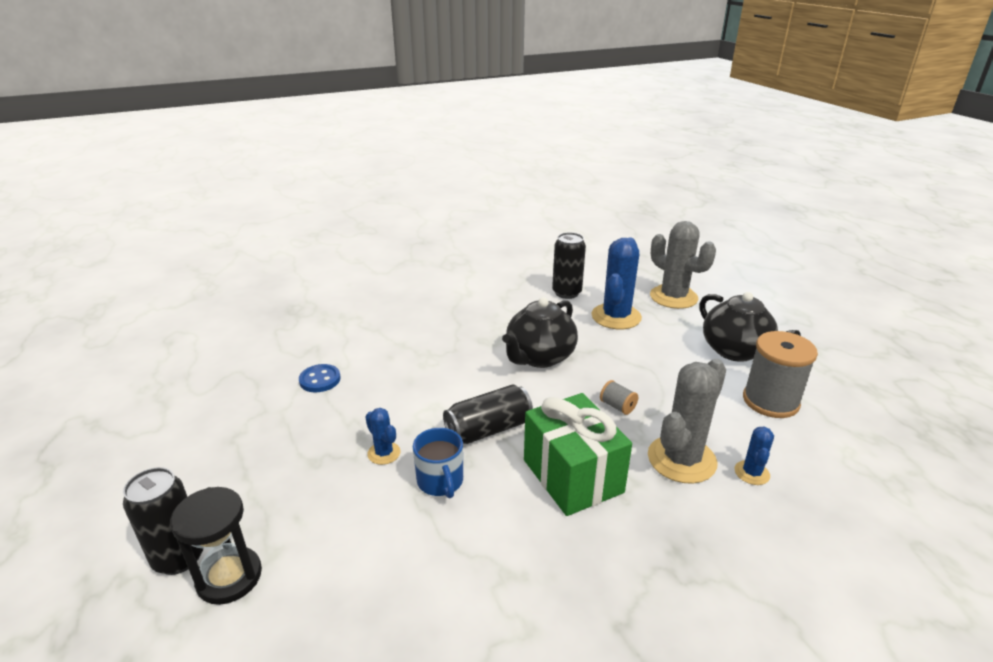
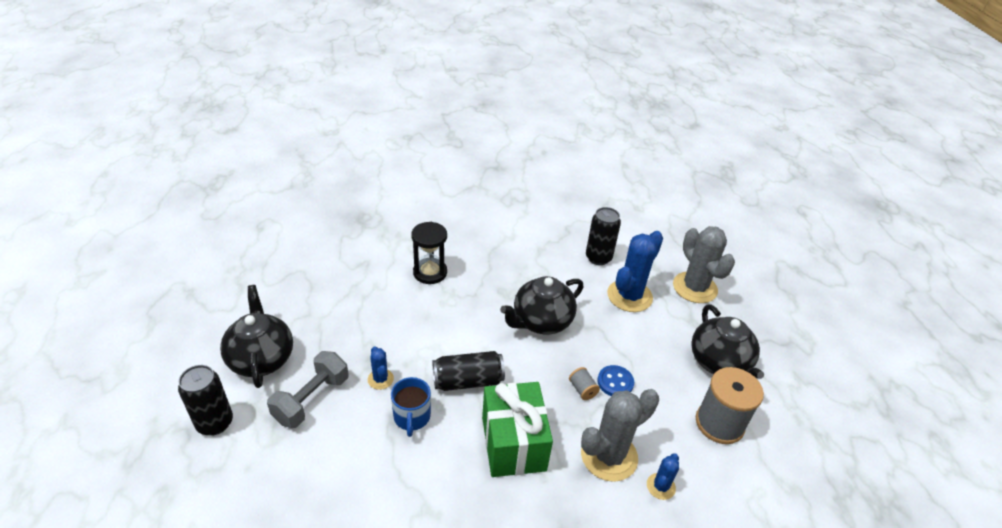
camera: 15 degrees right, 10 degrees up
black hourglass [170,487,262,605] -> black hourglass moved to [411,222,447,284]
blue button [299,364,341,392] -> blue button moved to [597,365,634,396]
none -> black teapot [220,285,293,388]
none -> grey dumbbell [267,351,348,428]

